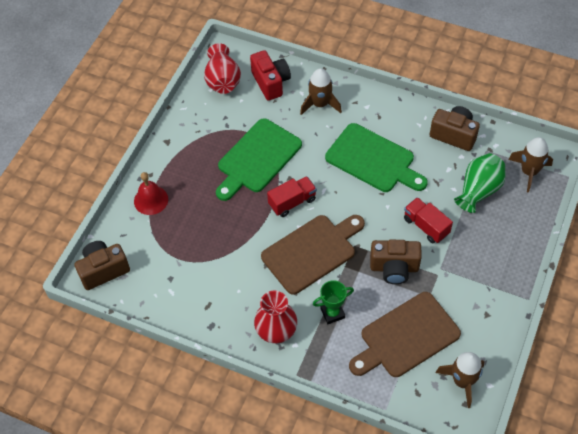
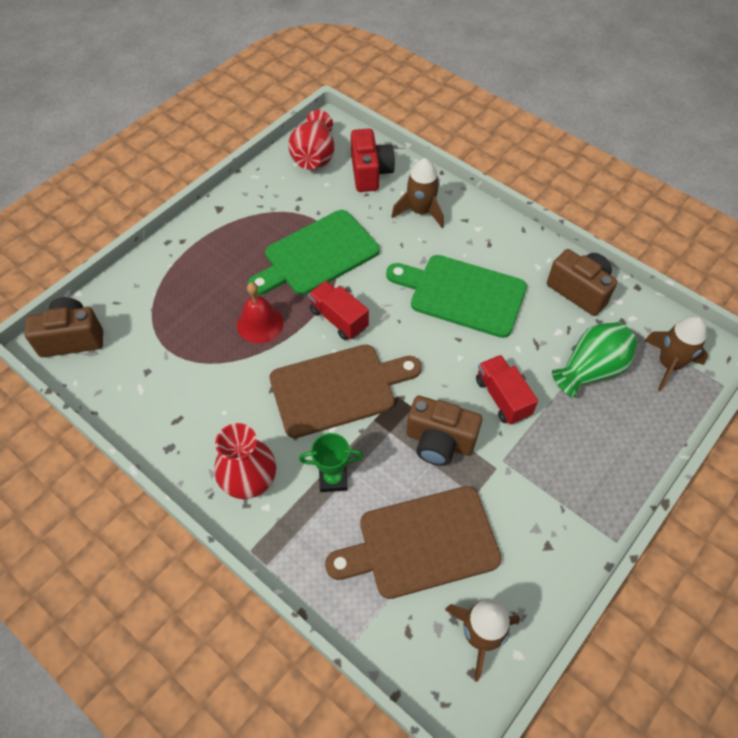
camera: 15 degrees right, 0 degrees up
red bell [134,172,168,215] -> red bell moved to [237,282,284,343]
red truck [267,176,317,217] -> red truck turned 120 degrees counterclockwise [308,281,369,340]
green cutting board [325,123,428,192] -> green cutting board turned 150 degrees clockwise [386,255,527,338]

